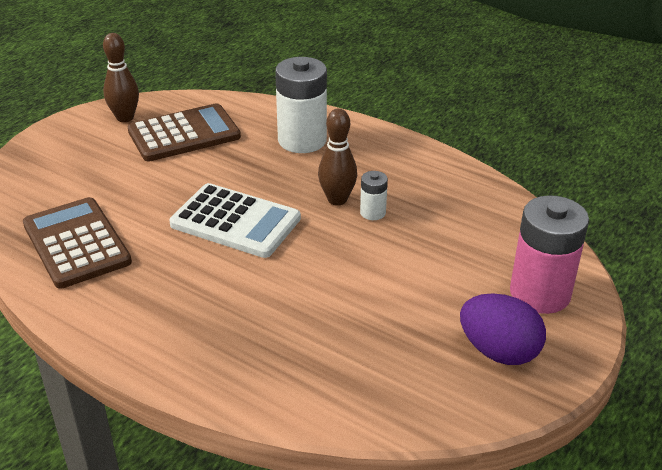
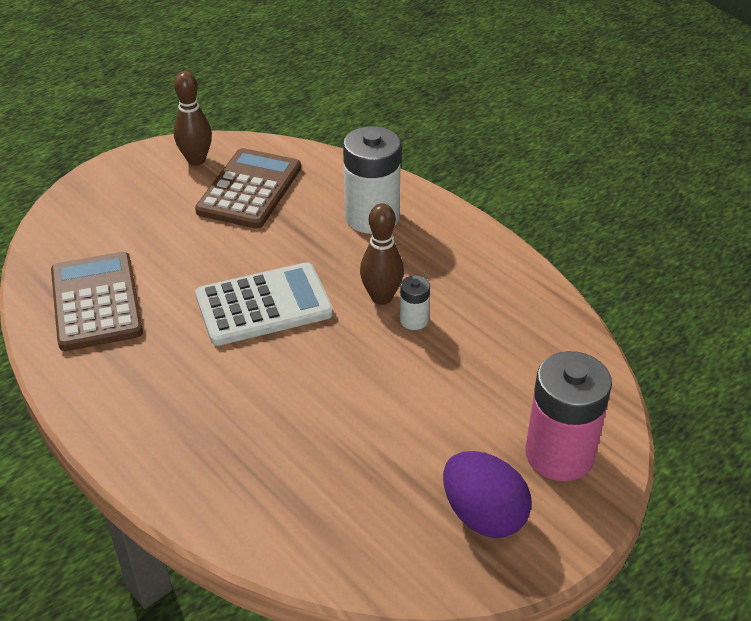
camera: 15 degrees right, 5 degrees up
brown calculator [127,103,241,162] -> brown calculator turned 60 degrees counterclockwise [195,148,301,229]
white calculator [169,183,301,258] -> white calculator turned 60 degrees counterclockwise [195,262,333,346]

